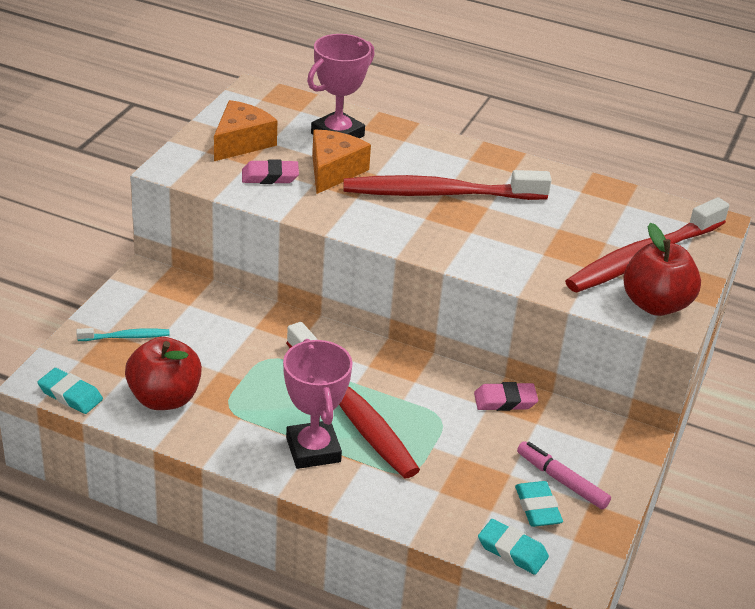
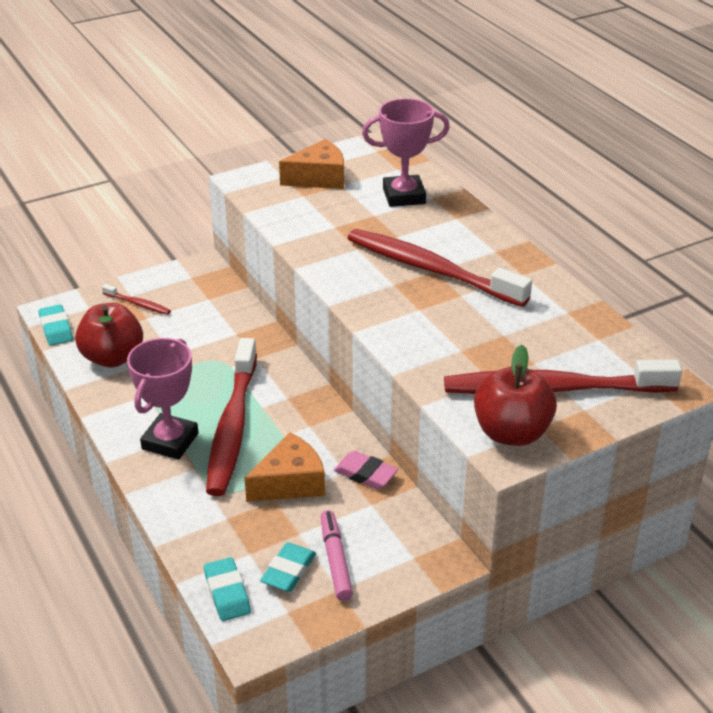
camera: 40 degrees right, 0 degrees up
turquoise toothbrush [76,328,170,341] -> red toothbrush [102,284,171,315]
pink eraser [242,159,299,184] -> none
orange cheese [312,129,371,194] -> orange cheese moved to [245,432,325,502]

